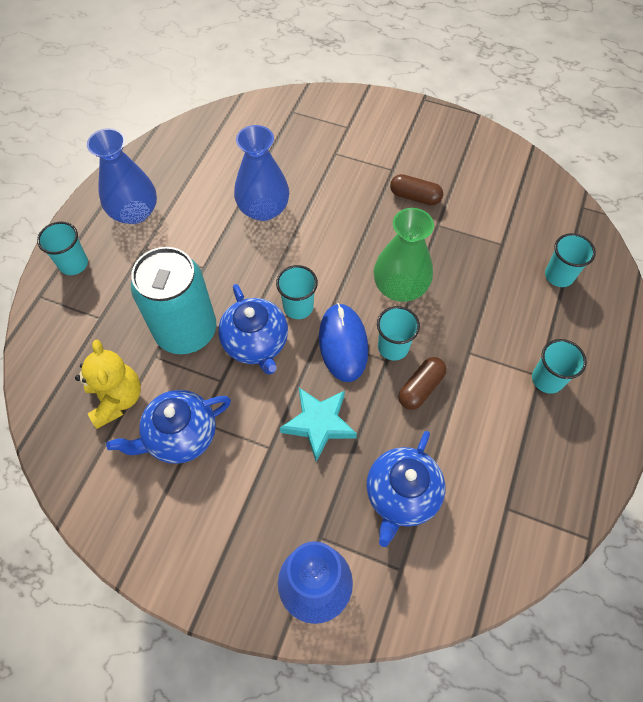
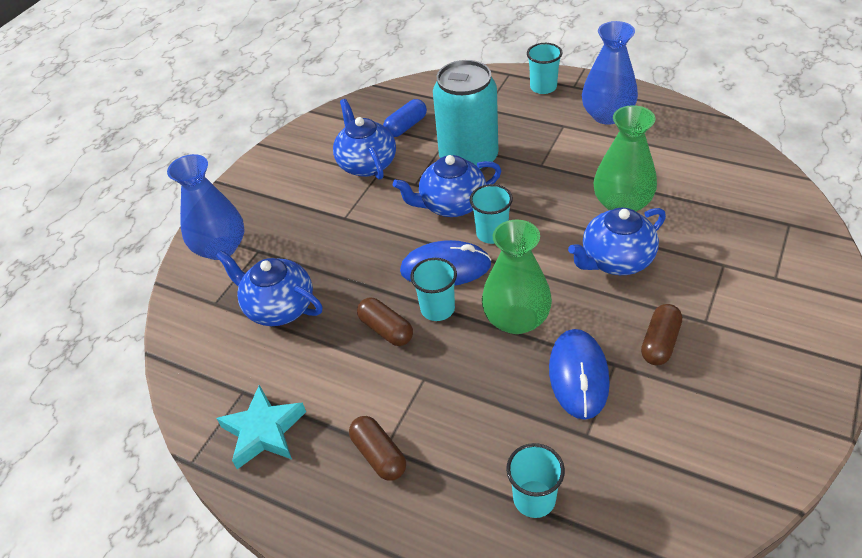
camera: 100 degrees right, 15 degrees down
yellow teddy bear [75,339,141,429] -> blue capsule [383,99,427,137]
blue vase [234,125,289,221] -> green vase [593,105,657,212]
turquoise star [280,388,357,462] -> turquoise star moved to [216,385,306,469]
turquoise cup [532,339,587,394] -> brown capsule [349,416,406,481]
none -> blue mouse [549,329,610,420]
none -> blue teapot [568,208,666,275]

